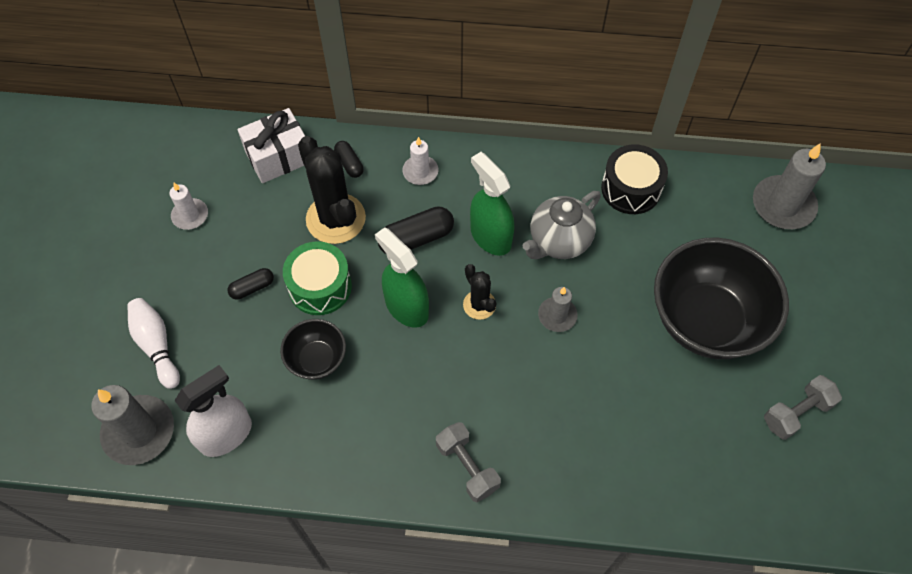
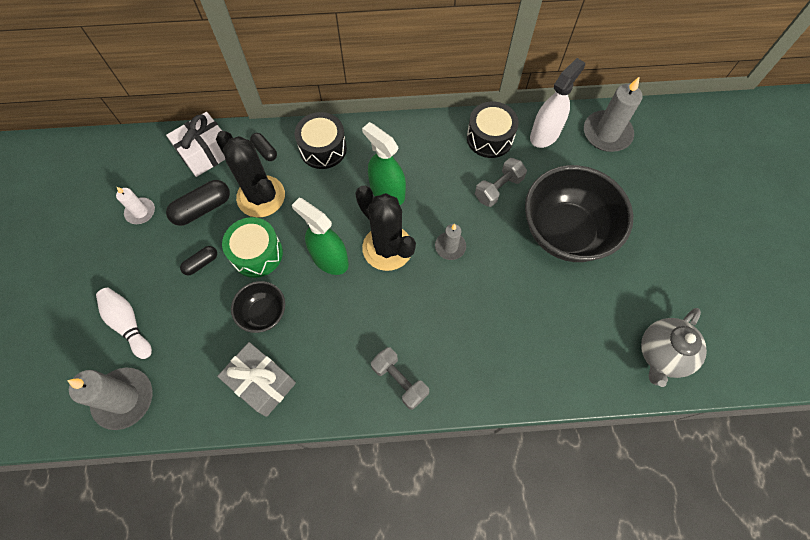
camera: 10 degrees left, 5 degrees up
white spray bottle [174,365,252,457] -> white spray bottle moved to [530,58,585,148]
black capsule [378,206,454,254] -> black capsule moved to [166,180,230,226]
white candle [402,137,438,185] -> black drum [295,112,347,169]
black cactus [463,264,496,320] -> black cactus [355,186,416,271], size x1.90
grey teapot [523,191,601,259] -> grey teapot moved to [641,308,707,387]
grey dumbbell [764,375,842,440] -> grey dumbbell moved to [475,158,527,207]
none -> grey gift [217,342,296,417]

